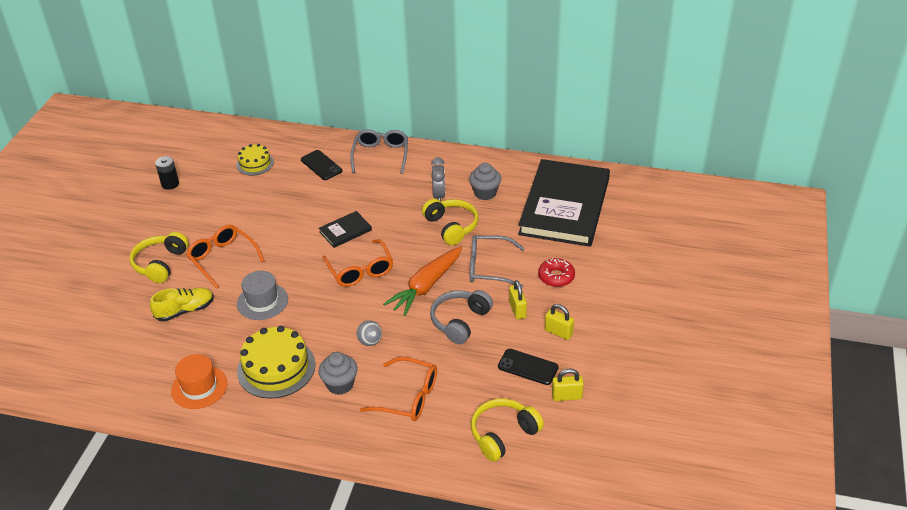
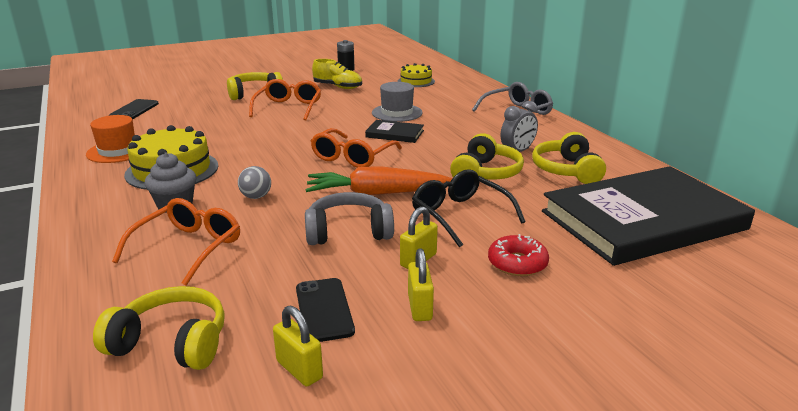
camera: 50 degrees right, 15 degrees down
yellow shoe [150,288,214,322] -> yellow shoe moved to [312,59,362,89]
grey hat [237,271,288,320] -> grey hat moved to [372,82,423,122]
black phone [301,150,343,180] -> black phone moved to [109,99,159,119]
orange glasses [360,357,437,421] -> orange glasses turned 135 degrees counterclockwise [112,198,240,286]
grey cupcake [469,163,501,200] -> yellow headphones [532,132,606,184]
grey glasses [470,235,525,288] -> black glasses [412,169,525,248]

